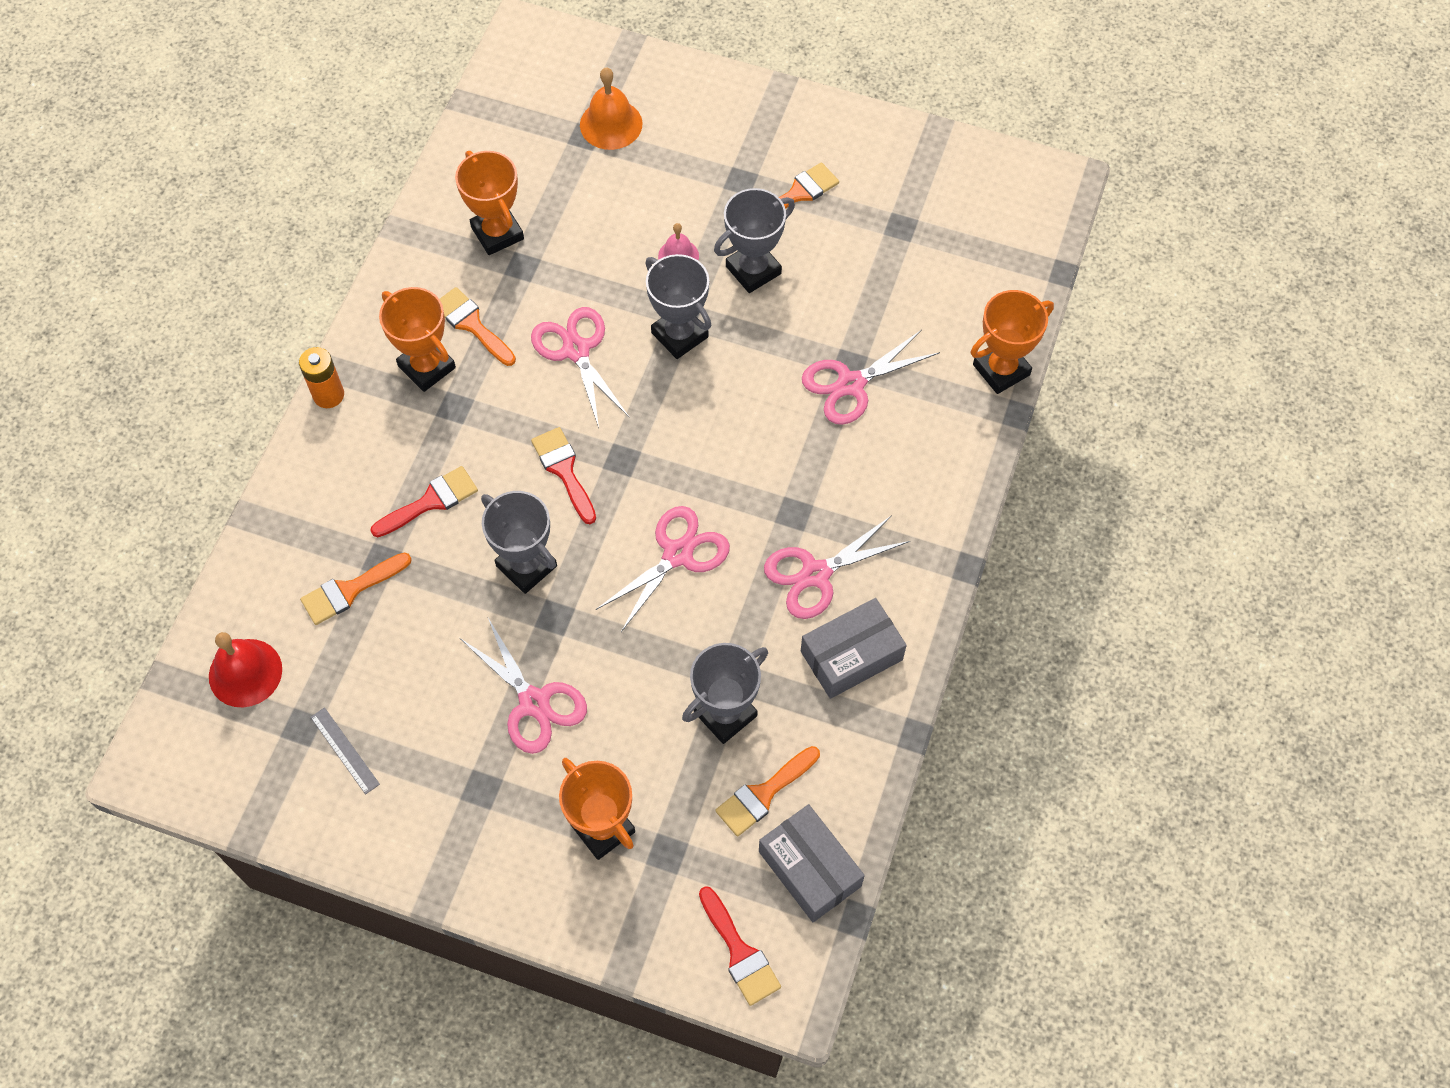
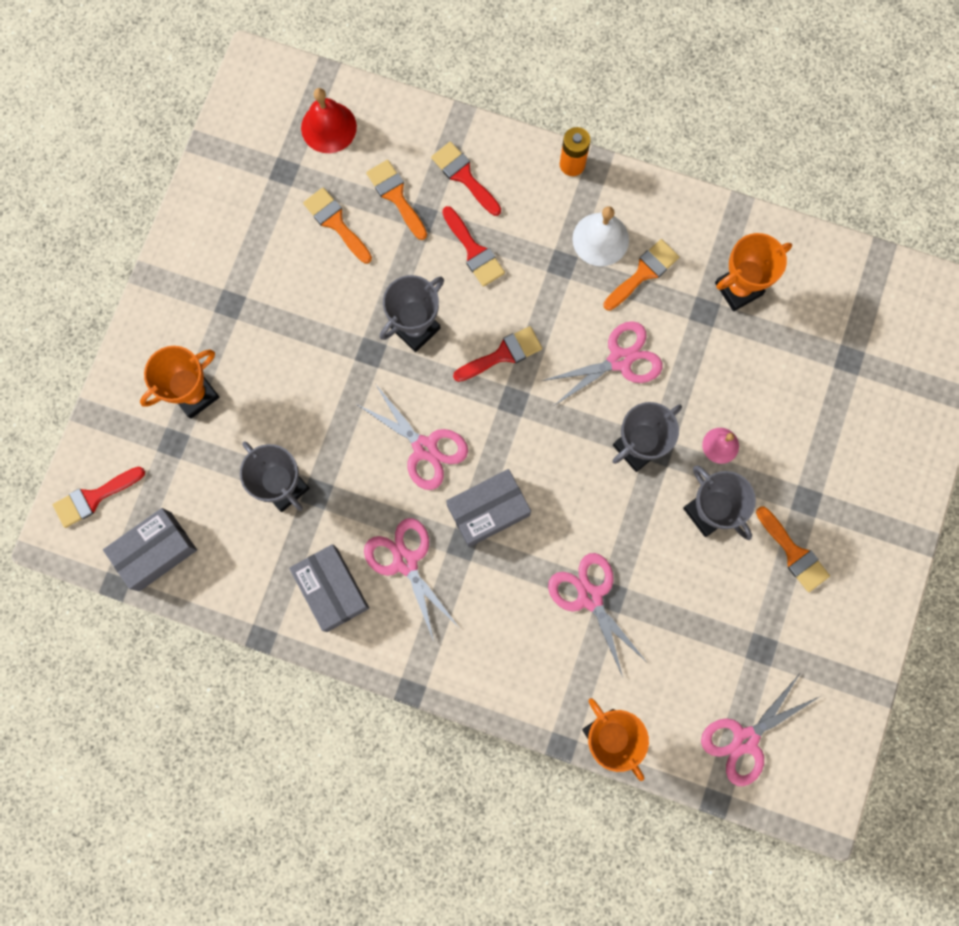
camera: 90 degrees right, 15 degrees up
grey ruler [310,707,380,794] -> none
orange trophy [379,287,456,392] -> white bell [572,206,629,266]
pink scissors [460,618,587,754] -> pink scissors moved to [701,674,821,786]
orange bell [580,67,643,150] -> none
orange brush [715,746,820,837] -> orange brush moved to [303,187,372,263]
none -> red brush [431,141,501,216]
none -> grey box [446,469,531,547]

